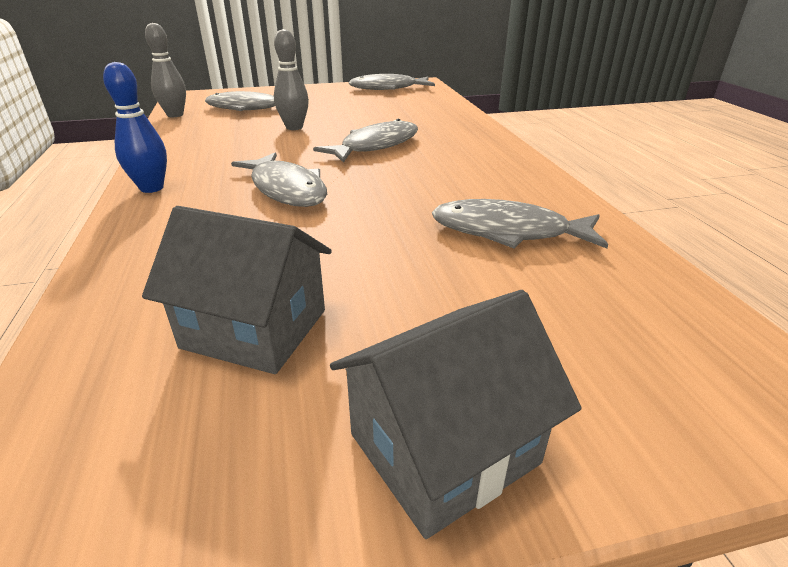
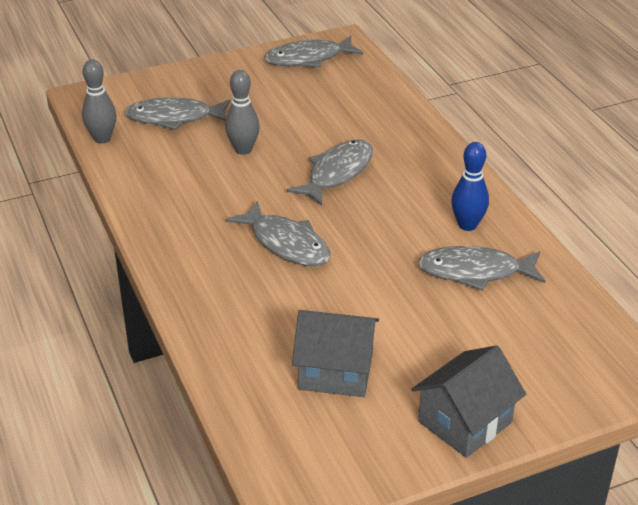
camera: 10 degrees left, 5 degrees up
blue bowling pin [103,62,167,193] -> blue bowling pin moved to [451,142,489,231]

